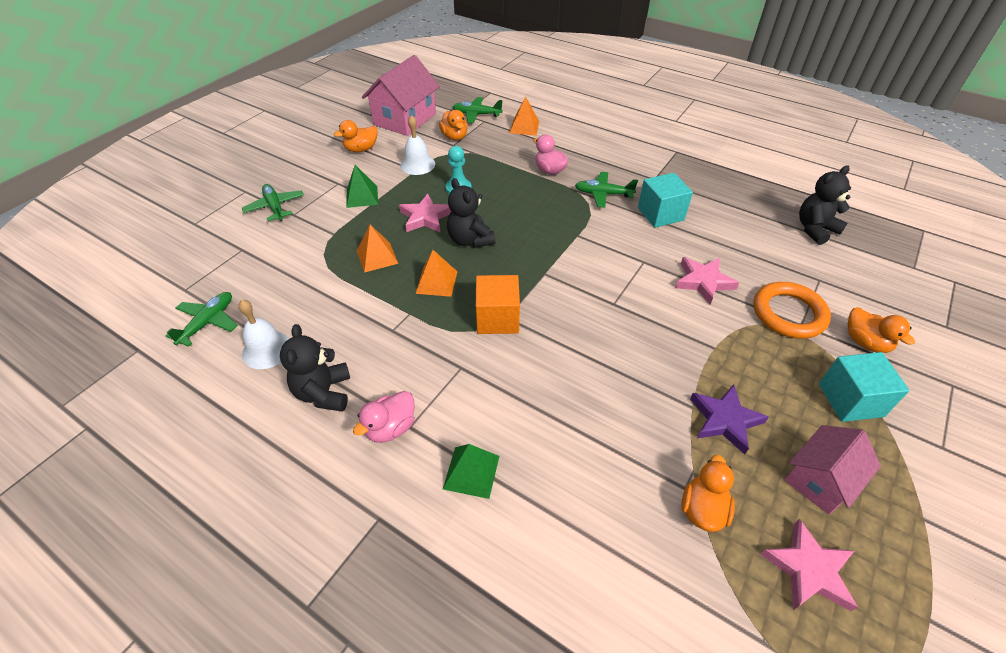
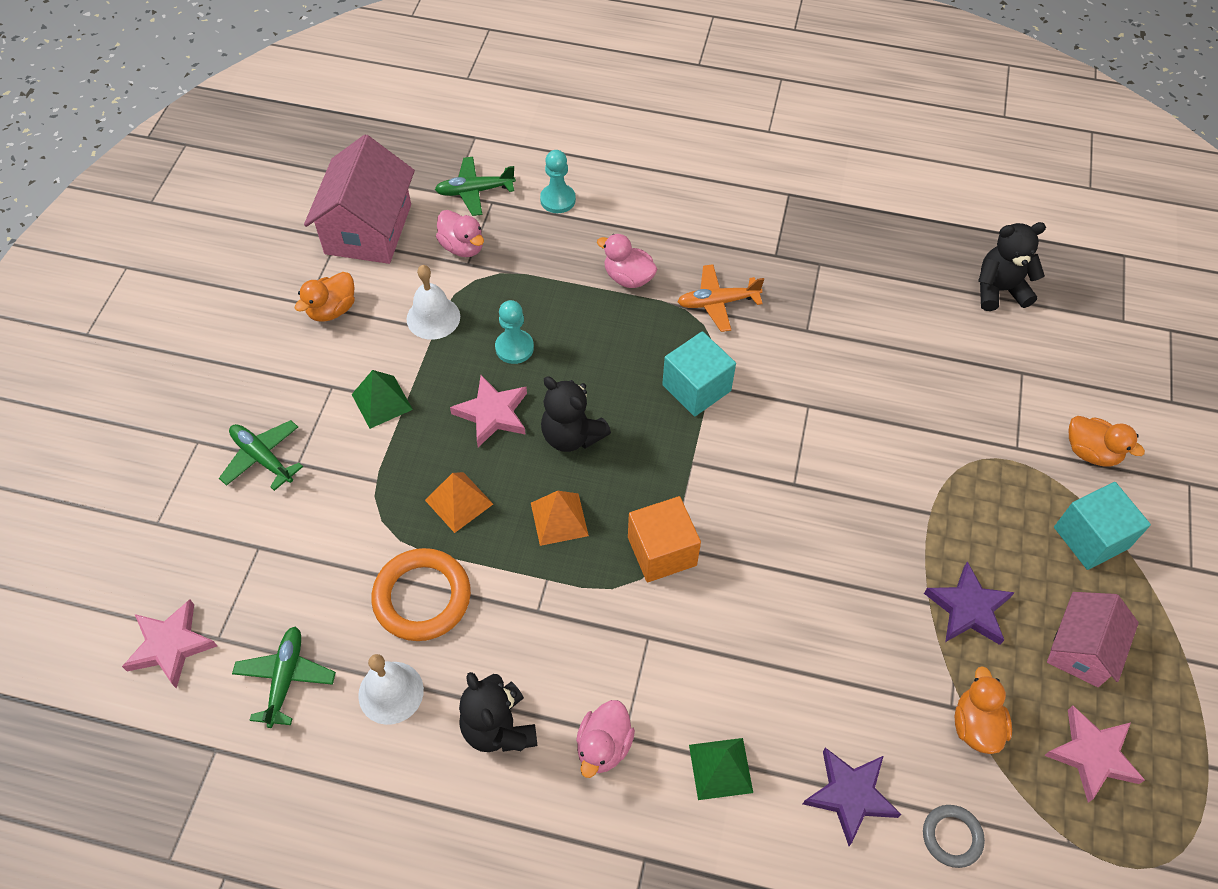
camera: 20 degrees left, 10 degrees up
orange duck [439,110,468,140] -> pink duck [436,210,484,257]
orange pyramid [510,96,539,136] -> turquoise pawn [540,150,576,213]
green plane [575,172,638,208] -> orange plane [678,264,764,332]
turquoise cube [638,173,693,228] -> turquoise cube moved to [662,331,736,417]
pink star [675,257,739,304] -> pink star moved to [122,599,217,689]
orange ring [754,282,831,339] -> orange ring moved to [371,548,471,641]
black teddy bear [799,165,851,245] -> black teddy bear turned 45 degrees clockwise [978,222,1046,311]
none -> purple star [803,748,901,846]
none -> grey ring [923,805,985,868]

